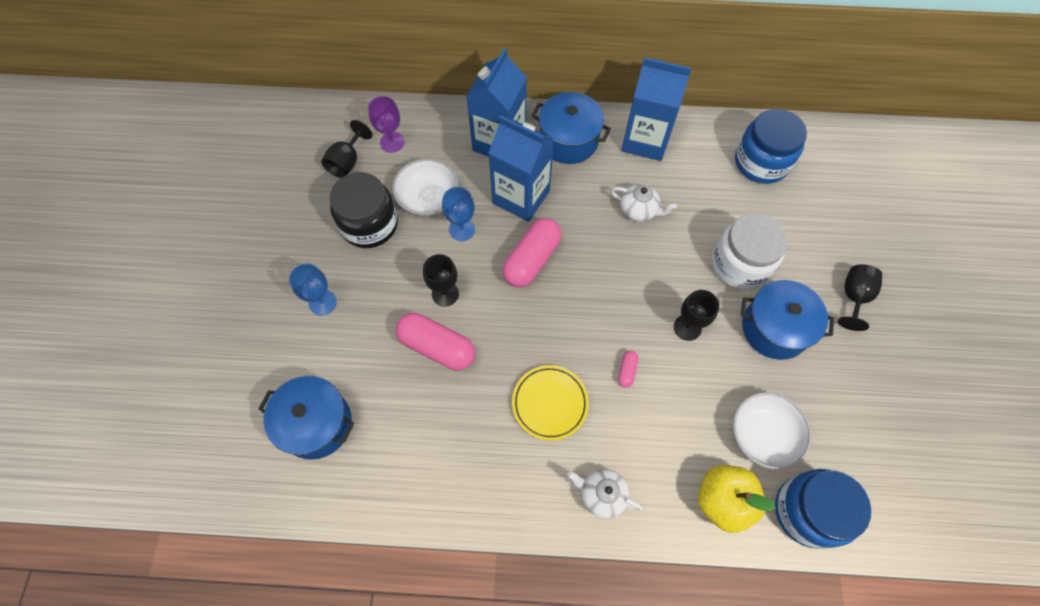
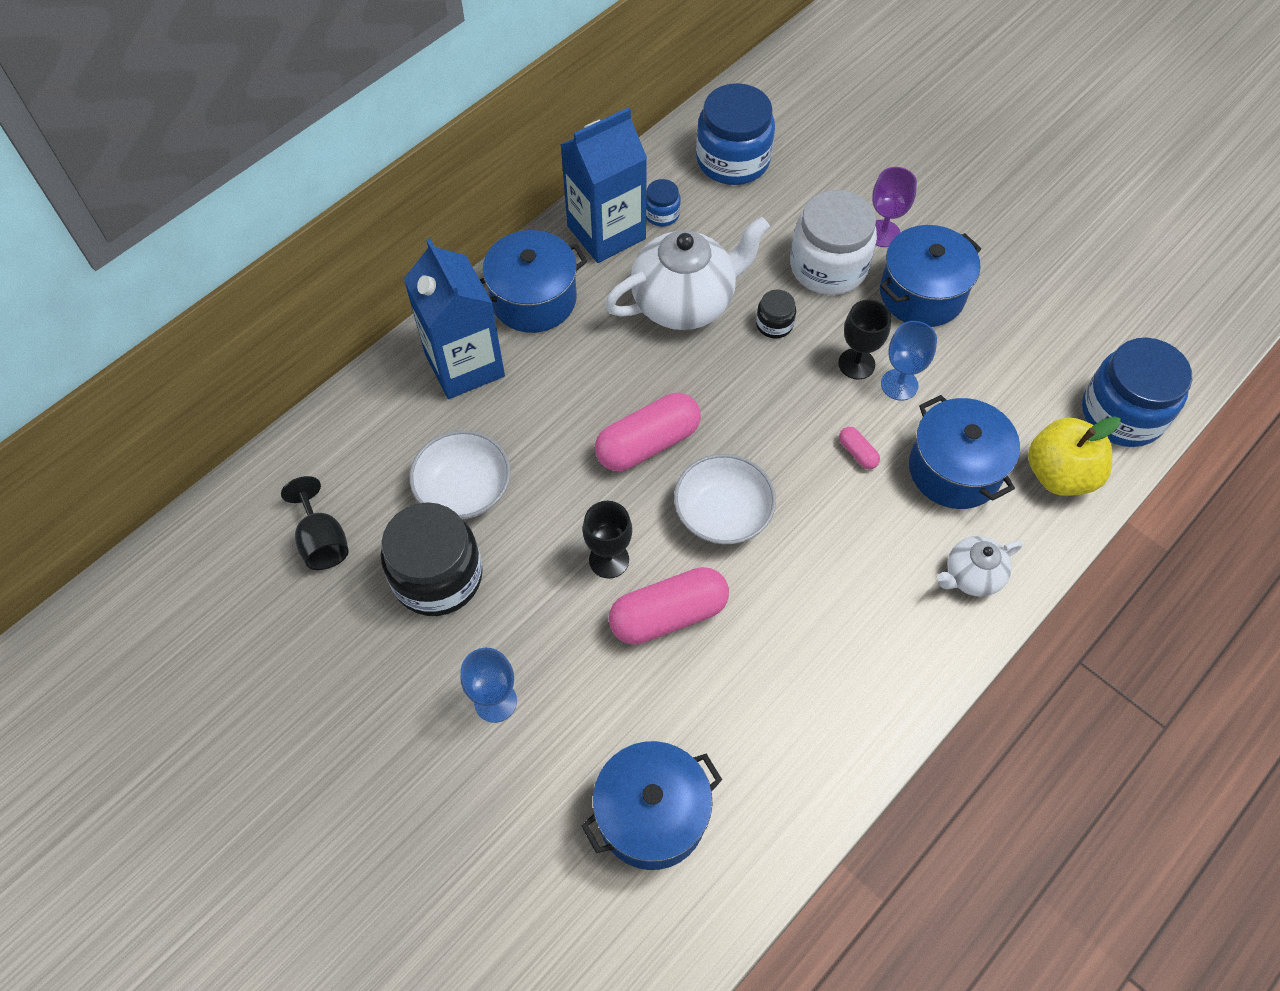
camera: 50 degrees left, 5 degrees down
purple goblet [368,96,405,153] -> purple goblet moved to [872,167,917,247]
blue goblet [442,187,475,241] -> blue goblet moved to [881,321,937,401]
blue carton [488,116,554,222] -> none
pink capsule [502,218,562,287] -> pink capsule turned 75 degrees clockwise [595,393,701,471]
yellow plate [512,365,589,441] -> none
white teapot [611,184,677,222] -> white teapot [605,217,770,330], size x1.90
white bowl [733,392,812,470] -> white bowl moved to [674,454,776,544]
black goblet [838,265,882,331] -> none
none -> blue jar [646,179,681,227]
none -> black jar [756,290,796,338]
none -> blue pot [909,395,1020,509]

